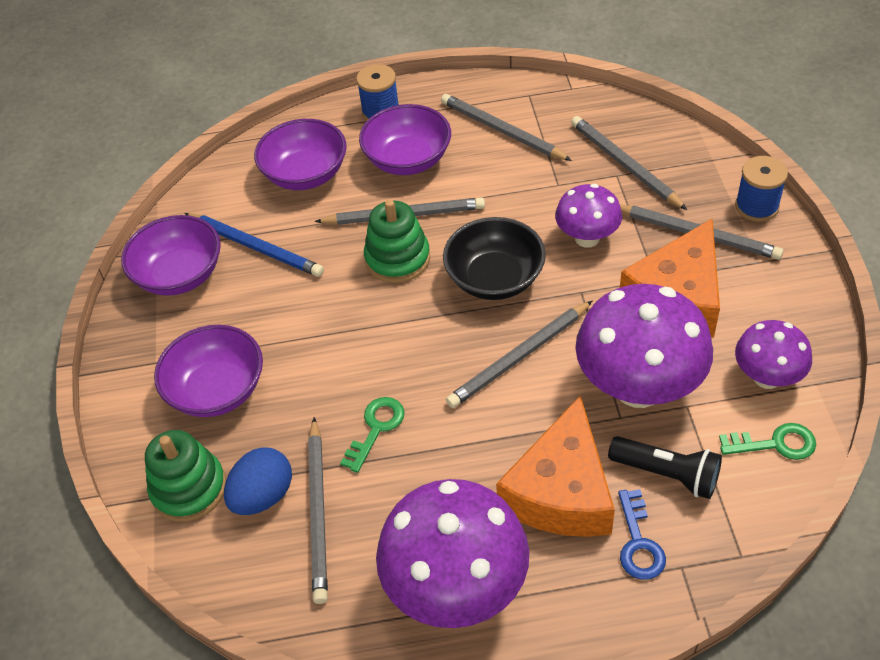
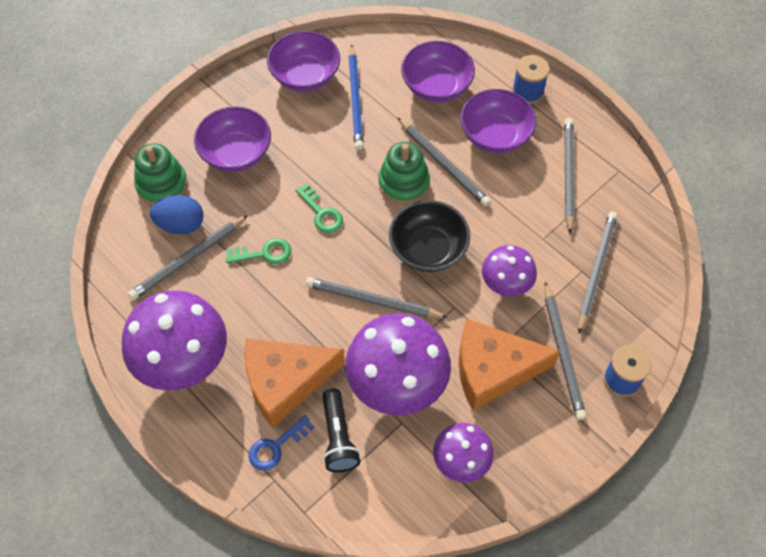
camera: 50 degrees right, 10 degrees up
green key [719,423,816,460] -> green key moved to [295,183,343,233]

